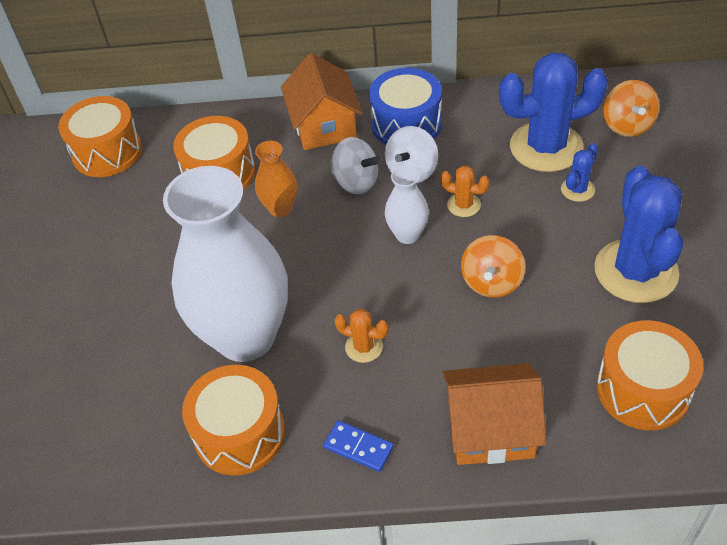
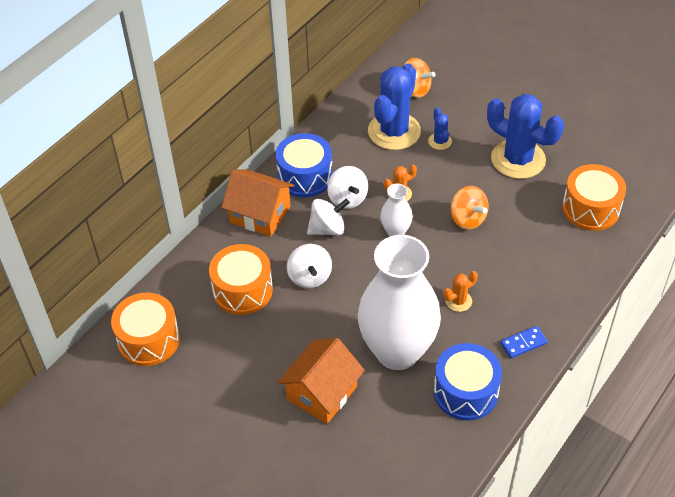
camera: 55 degrees left, 0 degrees up
orange drum [182,365,285,475] -> blue drum [434,343,502,421]
orange vase [255,141,297,217] -> white spinning top [287,244,332,288]
orange house [442,363,547,465] -> orange house moved to [278,338,365,424]

